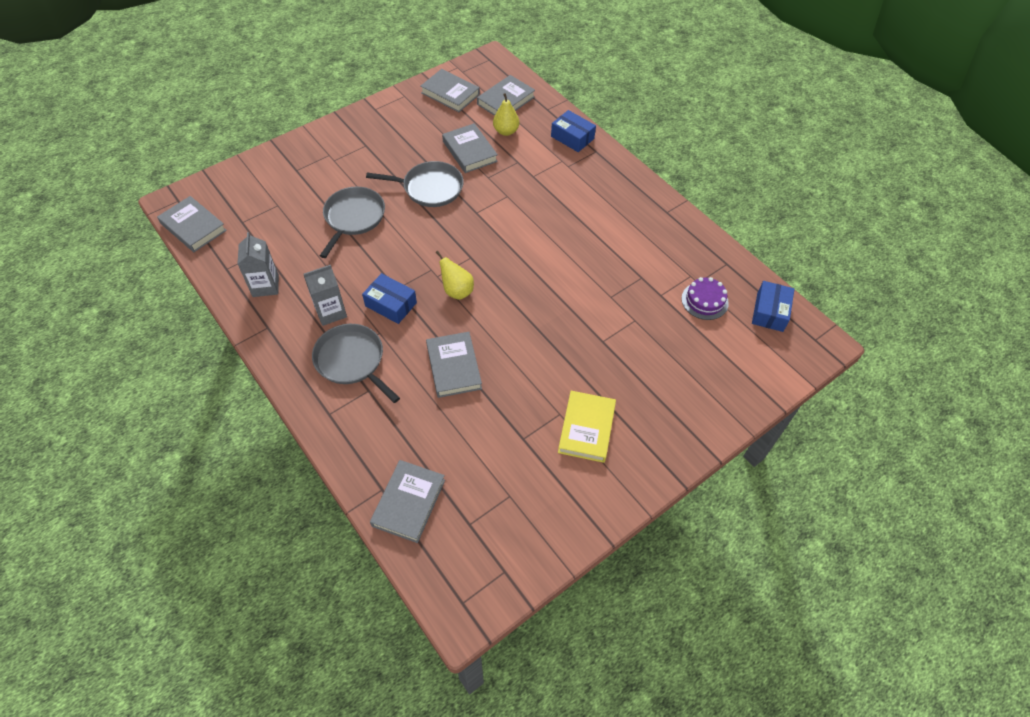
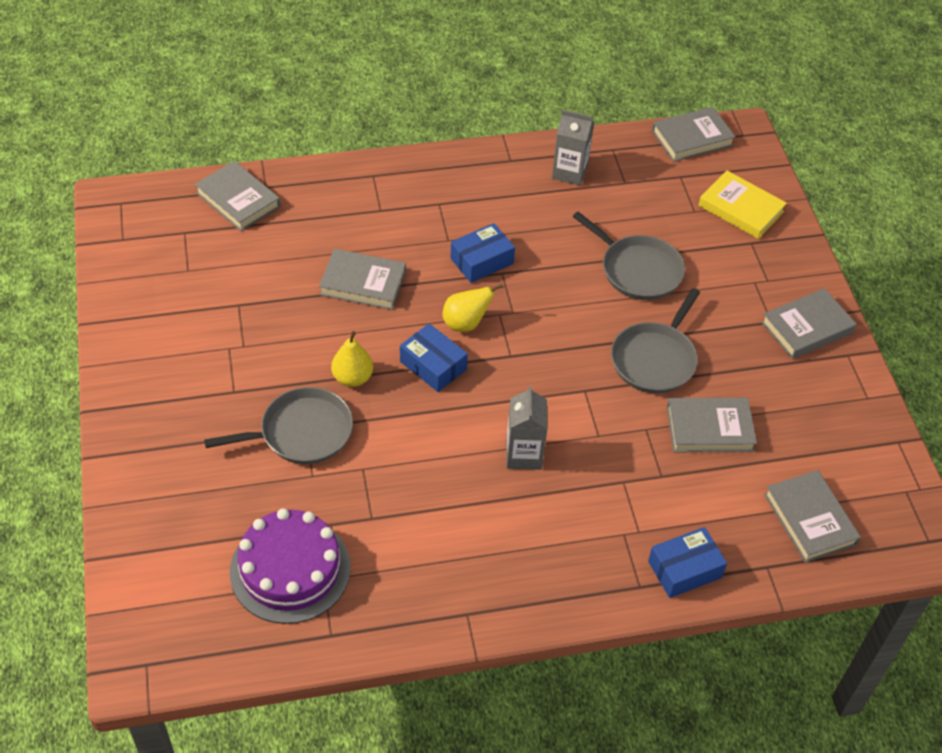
camera: 115 degrees right, 5 degrees down
grey carton [304,265,347,326] -> grey carton moved to [506,386,548,470]
grey pan [312,324,400,403] -> grey pan moved to [204,387,353,464]
grey book [420,69,480,112] -> grey book moved to [761,288,857,359]
yellow pear [493,93,519,136] -> yellow pear moved to [331,331,373,387]
yellow book [558,391,616,463] -> yellow book moved to [698,171,787,239]
purple cake [681,277,729,320] -> purple cake [230,508,351,624], size x1.73
blue box [752,281,794,332] -> blue box moved to [400,324,468,392]

